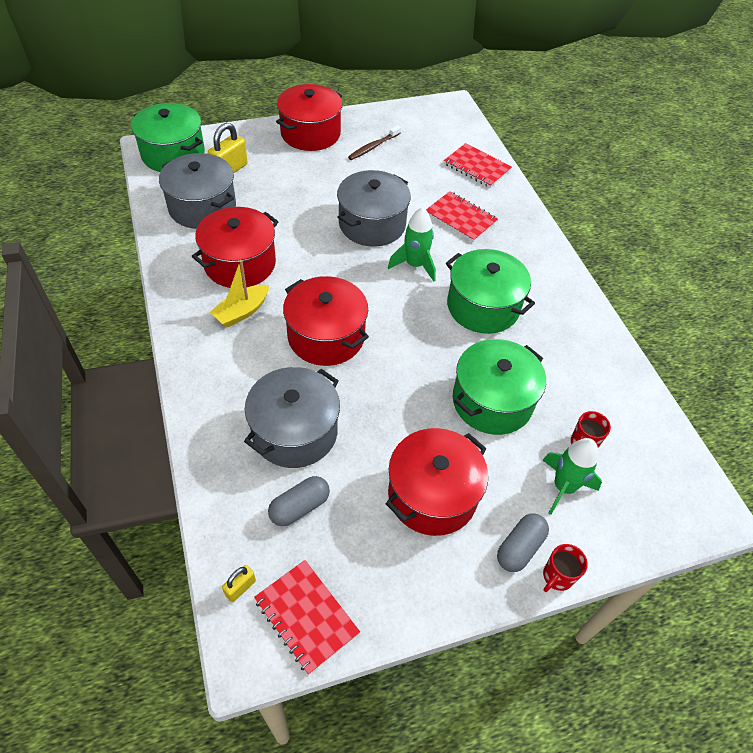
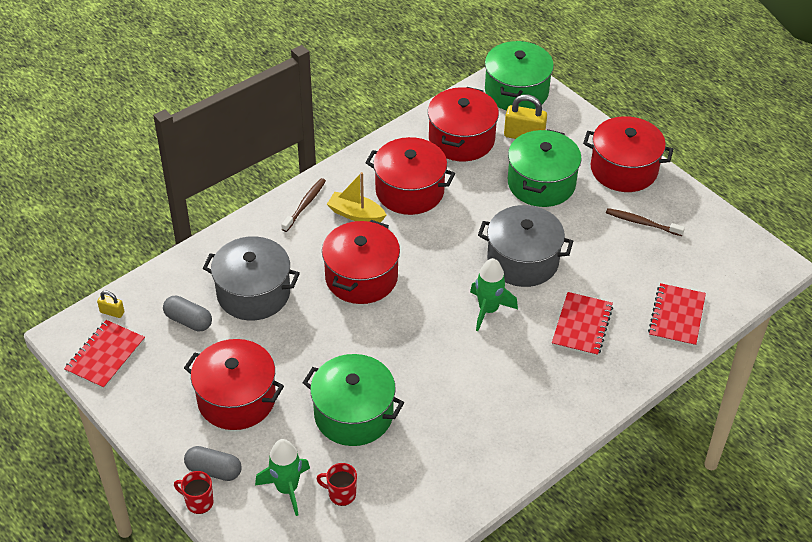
camera: 70 degrees right, 5 degrees down
grey pot [159,153,236,229] -> red pot [428,87,499,161]
green pot [446,249,535,334] -> green pot moved to [508,129,581,207]
none -> brown toothbrush [281,178,326,232]

